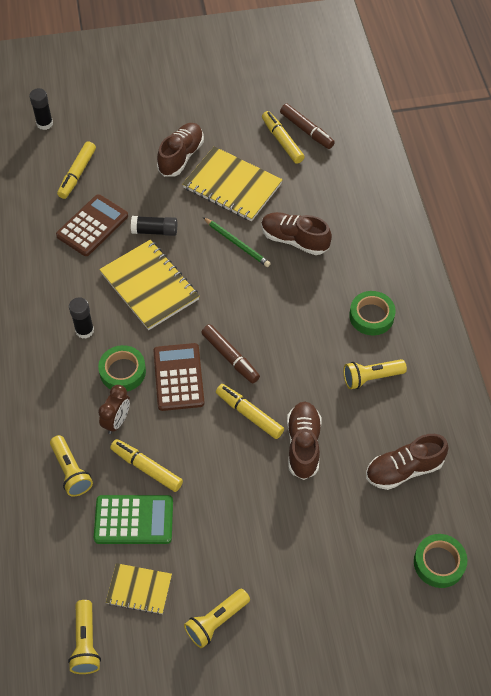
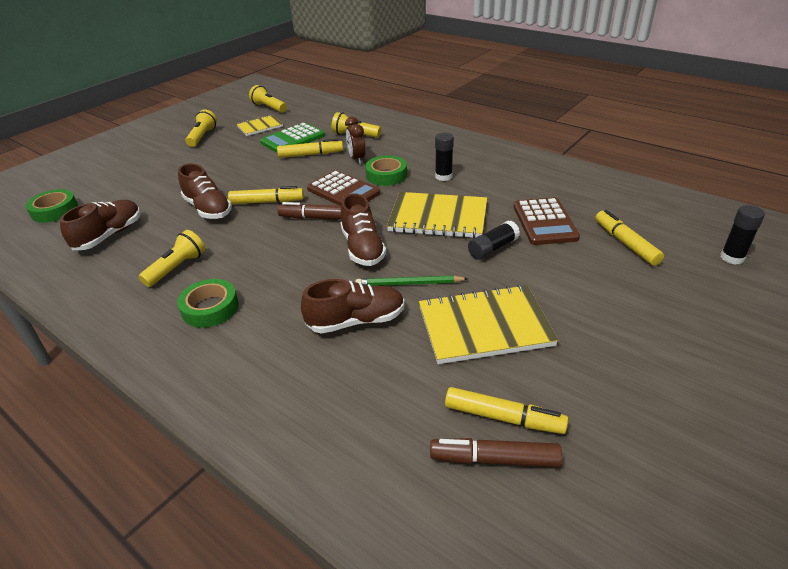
camera: 140 degrees right, 20 degrees down
brown shoe [157,123,204,177] -> brown shoe moved to [341,193,386,266]

